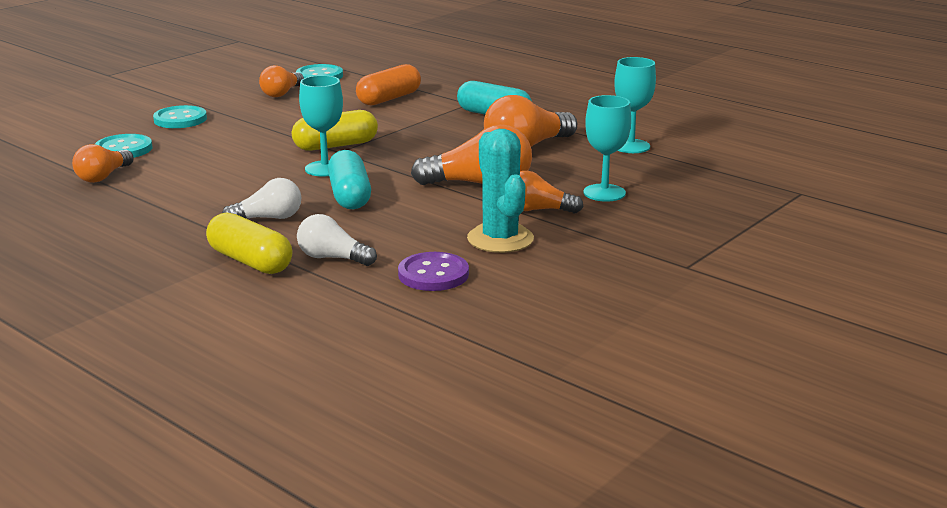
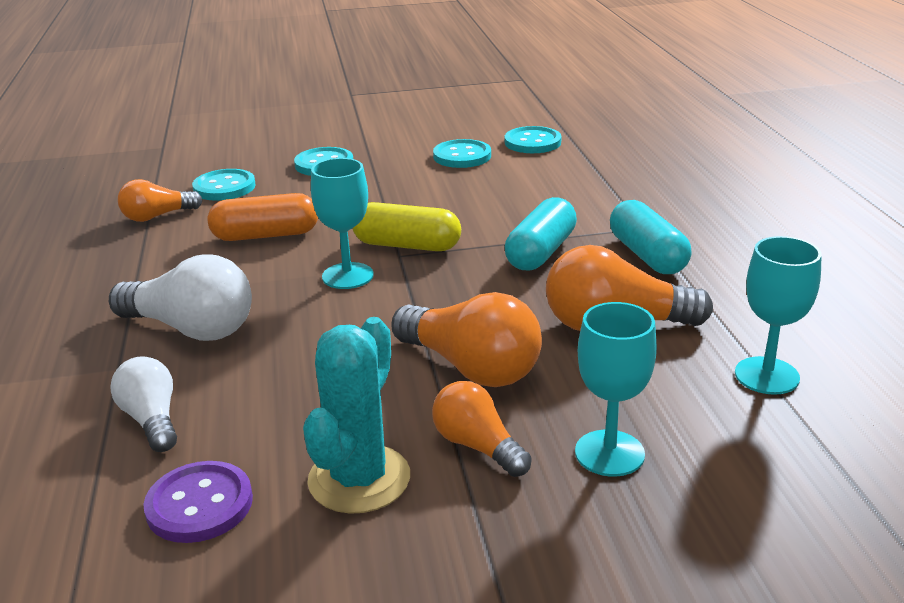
camera: 40 degrees right, 5 degrees up
yellow capsule [206,213,292,274] -> none
white light bulb [222,178,301,219] -> white light bulb [109,254,252,341], size x1.62
orange light bulb [259,65,304,97] -> turquoise button [433,139,491,168]
turquoise capsule [328,150,371,209] -> turquoise capsule moved to [505,197,577,270]
orange capsule [356,64,421,105] -> orange capsule moved to [208,193,318,241]

